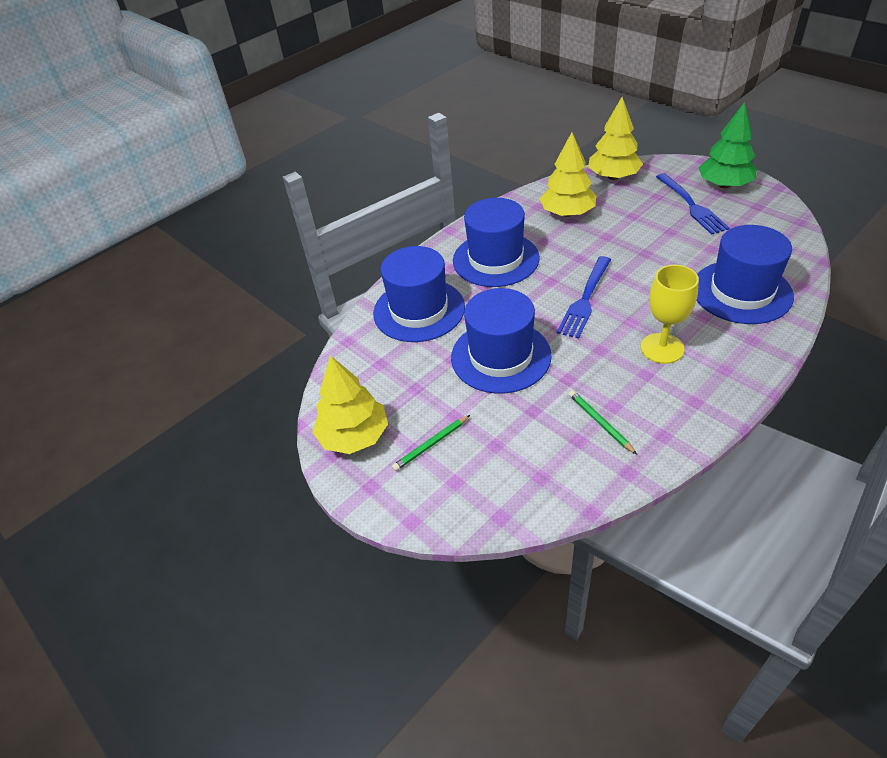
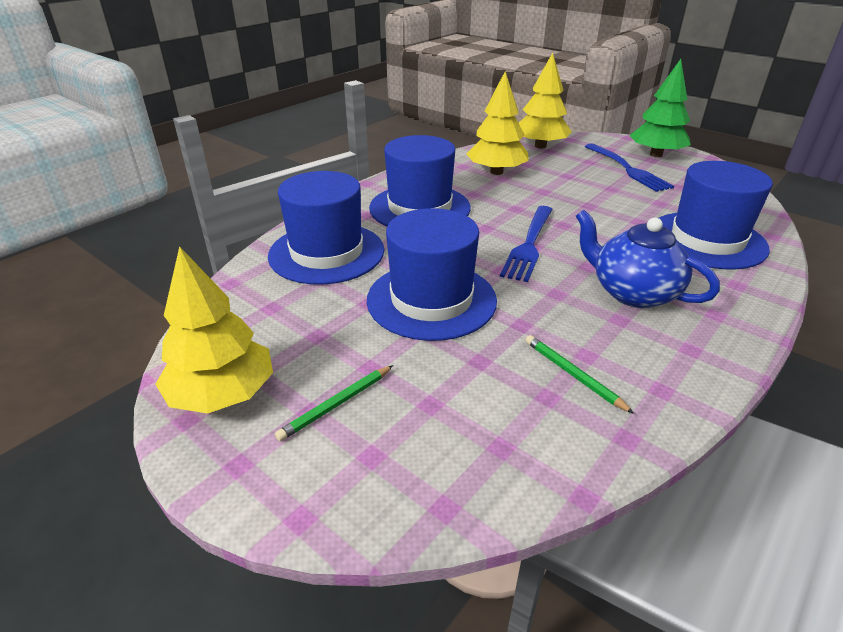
camera: 10 degrees left, 10 degrees down
yellow goblet [641,265,699,364] -> blue teapot [576,210,720,308]

